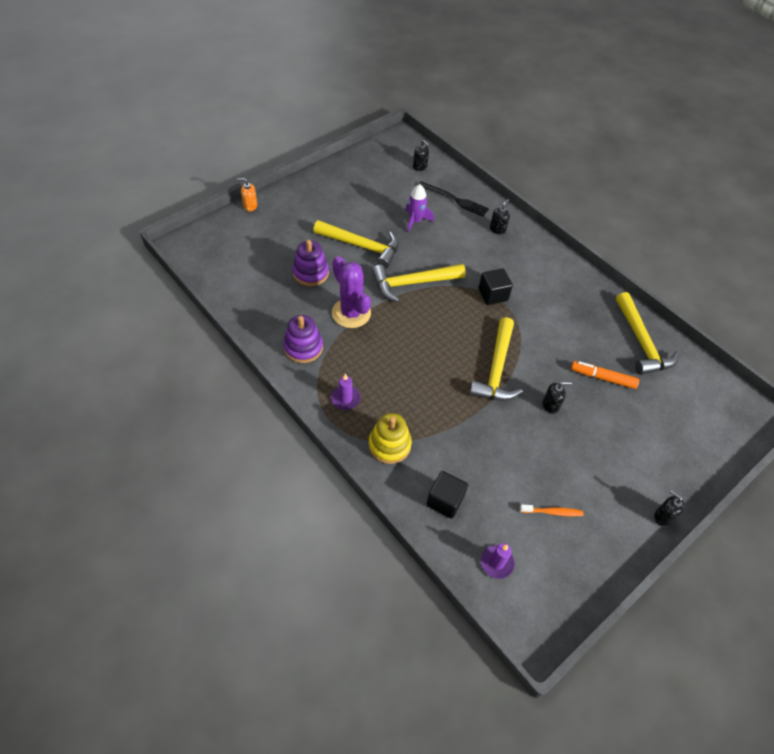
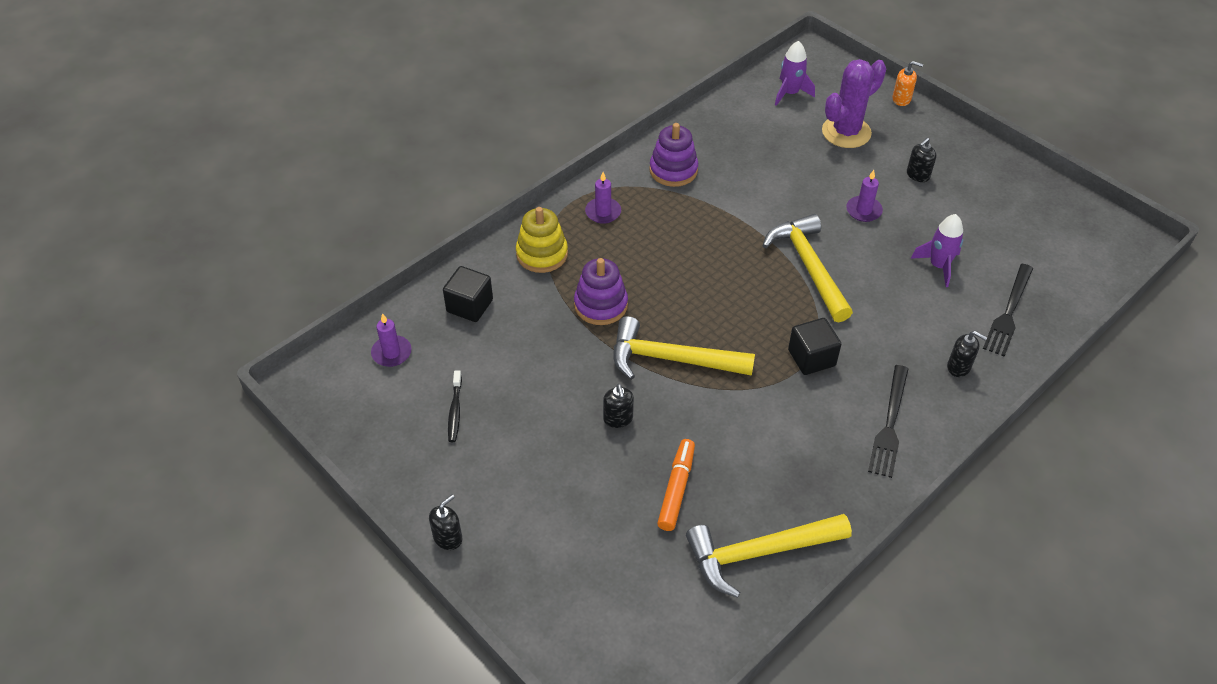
camera: 90 degrees right, 5 degrees down
orange soap dispenser [237,178,257,211] -> orange soap dispenser turned 105 degrees clockwise [892,61,923,106]
purple stacking toy [292,240,329,286] -> purple stacking toy moved to [574,258,628,325]
yellow hammer [313,220,399,268] -> purple candle [846,170,883,222]
purple cactus [332,256,371,328] -> purple cactus moved to [822,59,886,148]
black soap dispenser [413,140,429,171] -> black soap dispenser moved to [907,138,937,182]
orange toothbrush [520,504,584,516] -> black toothbrush [448,370,462,442]
none -> purple rocket [775,41,815,106]
none -> black fork [868,365,908,478]

